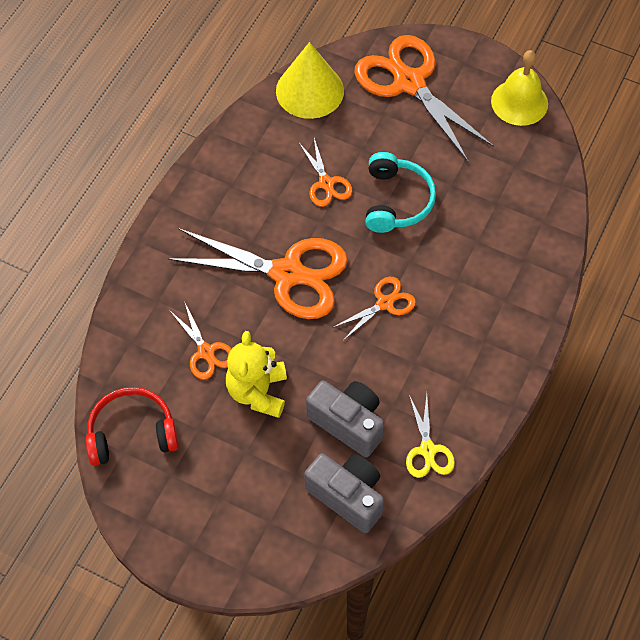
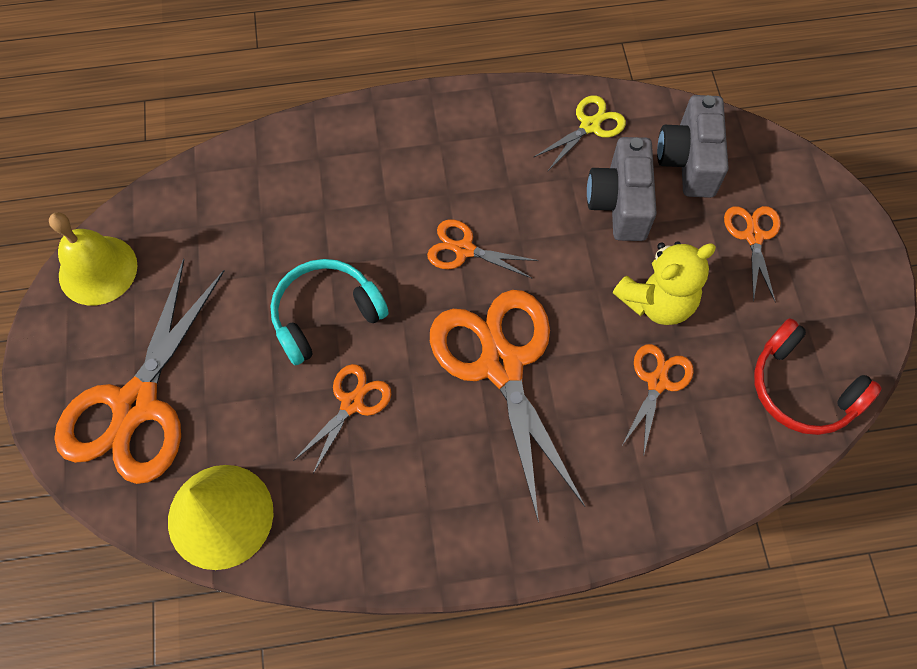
camera: 125 degrees left, 5 degrees up
none -> orange scissors [724,206,781,302]

